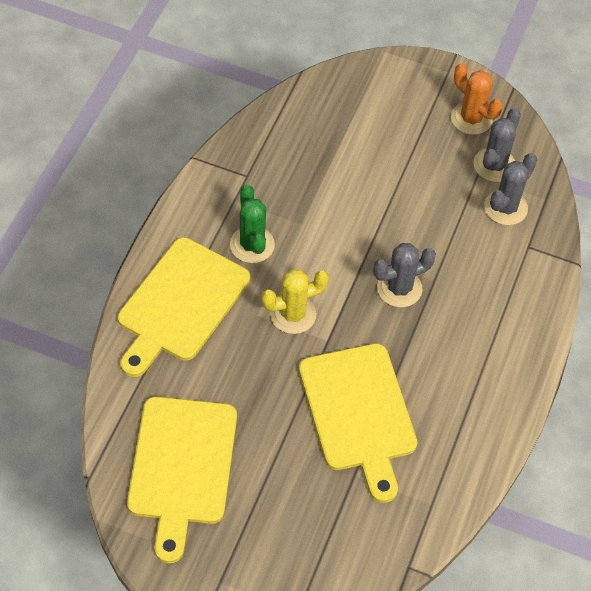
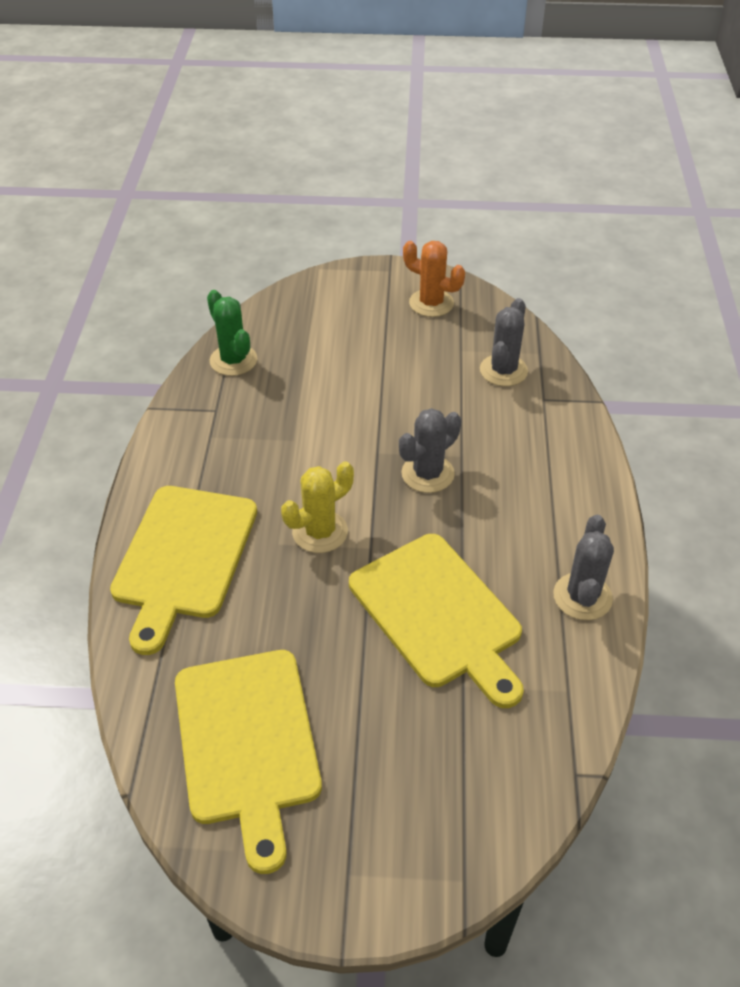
camera: 15 degrees left, 10 degrees down
green cactus [230,185,275,263] -> green cactus moved to [207,290,258,376]
grey cactus [473,108,521,182] -> grey cactus moved to [553,515,614,620]

